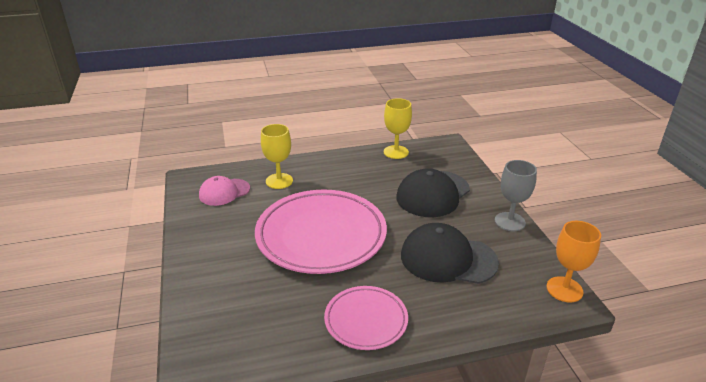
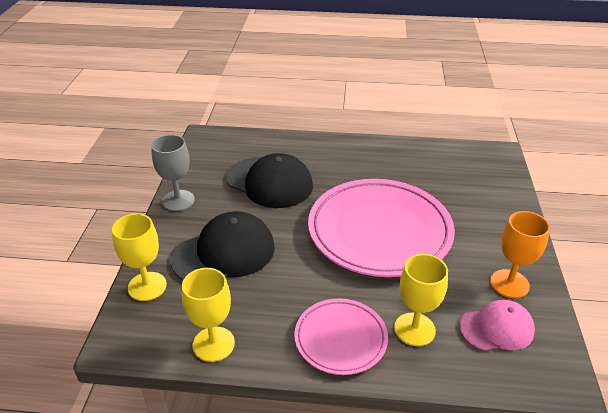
camera: 160 degrees left, 5 degrees up
pink plate [324,286,408,350] -> pink plate moved to [294,298,388,375]
orange goblet [546,221,601,302] -> orange goblet moved to [490,211,550,298]
none -> yellow goblet [112,214,167,301]

